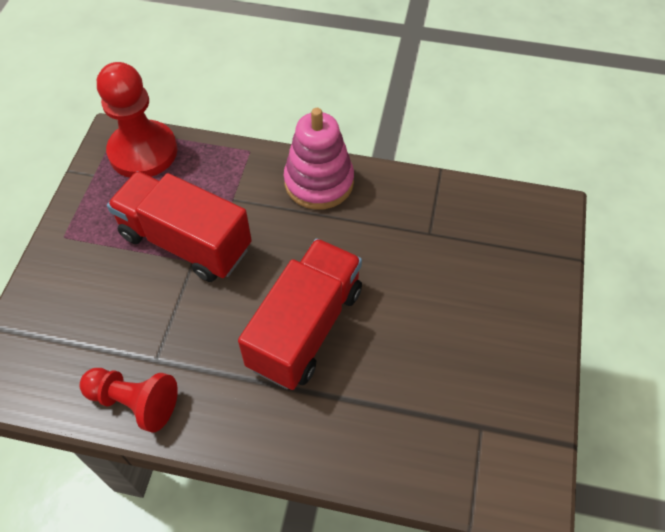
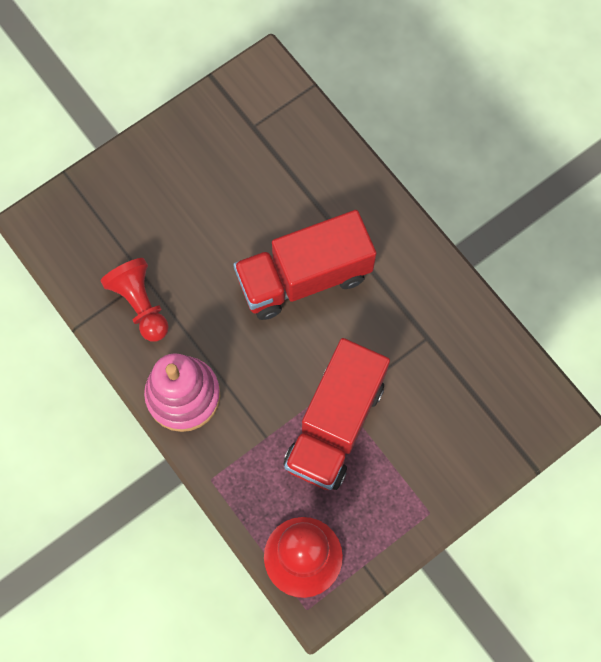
camera: 140 degrees left, 15 degrees up
red pawn [80,368,178,433] -> red pawn moved to [101,258,169,342]
red truck [107,171,252,282] -> red truck turned 45 degrees clockwise [284,338,390,490]

